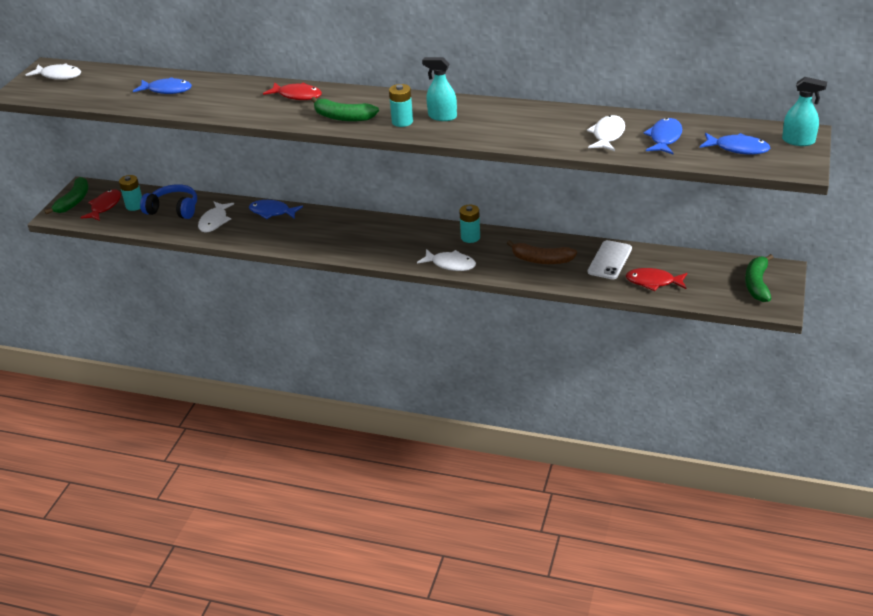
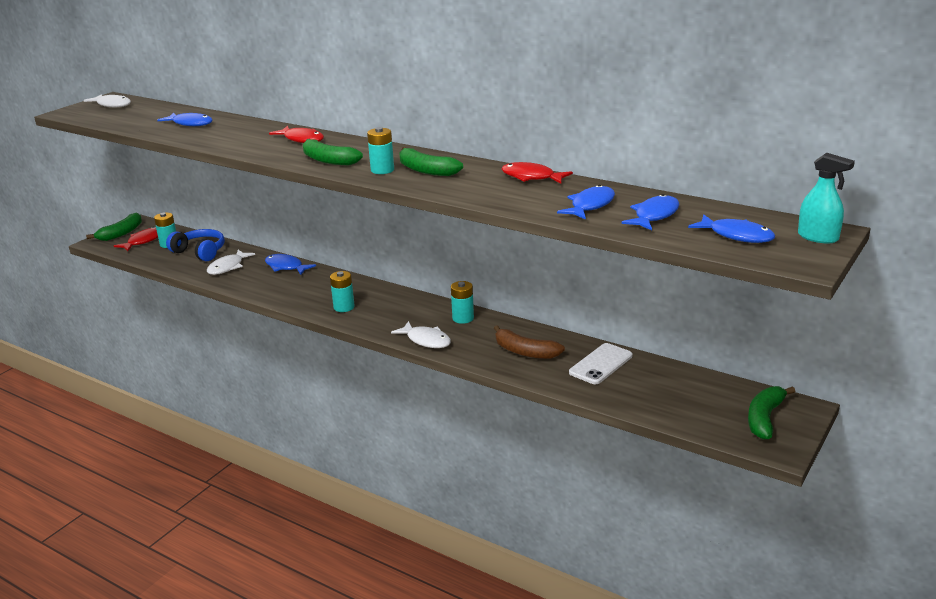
camera: 15 degrees right, 10 degrees down
turquoise spray bottle [422,57,457,121] -> green banana [400,147,463,176]
white fish [587,115,625,151] -> blue fish [557,185,615,220]
red fish [626,268,687,291] -> red fish moved to [502,162,573,184]
none -> turquoise battery [330,271,355,312]

